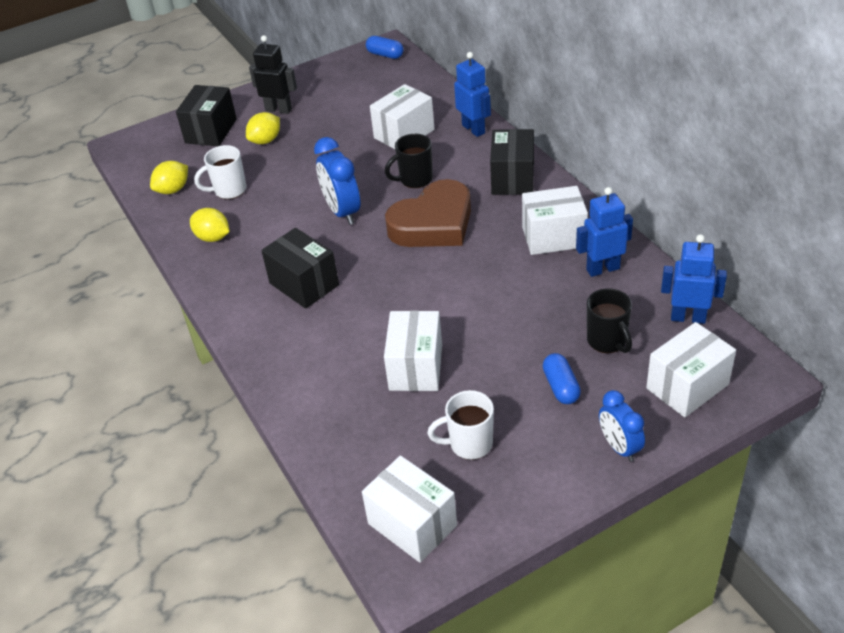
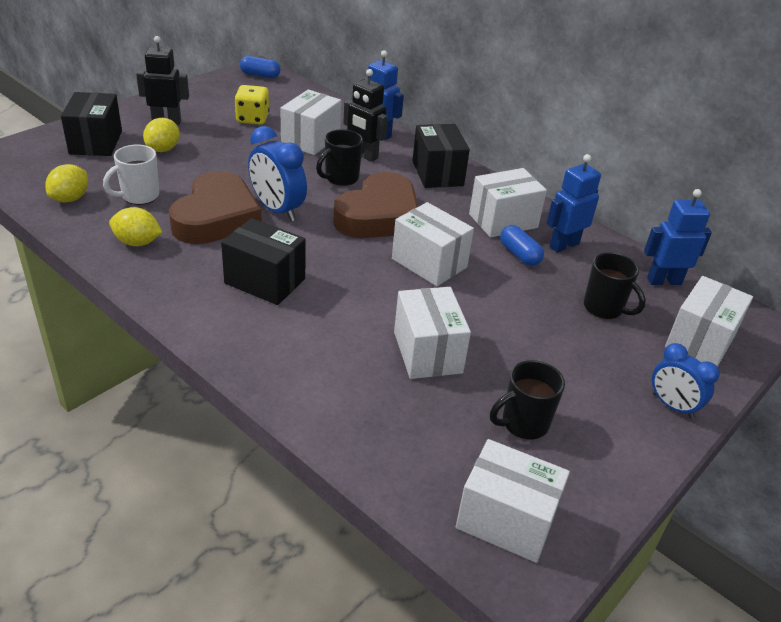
camera: 25 degrees left, 5 degrees down
white mug [427,390,494,460] -> black mug [490,360,565,440]
blue capsule [543,353,581,404] -> blue capsule moved to [500,225,544,266]
none -> brown heart [169,171,262,244]
none -> yellow dice [234,85,269,125]
none -> black robot [343,69,388,162]
none -> white box [392,202,474,286]

